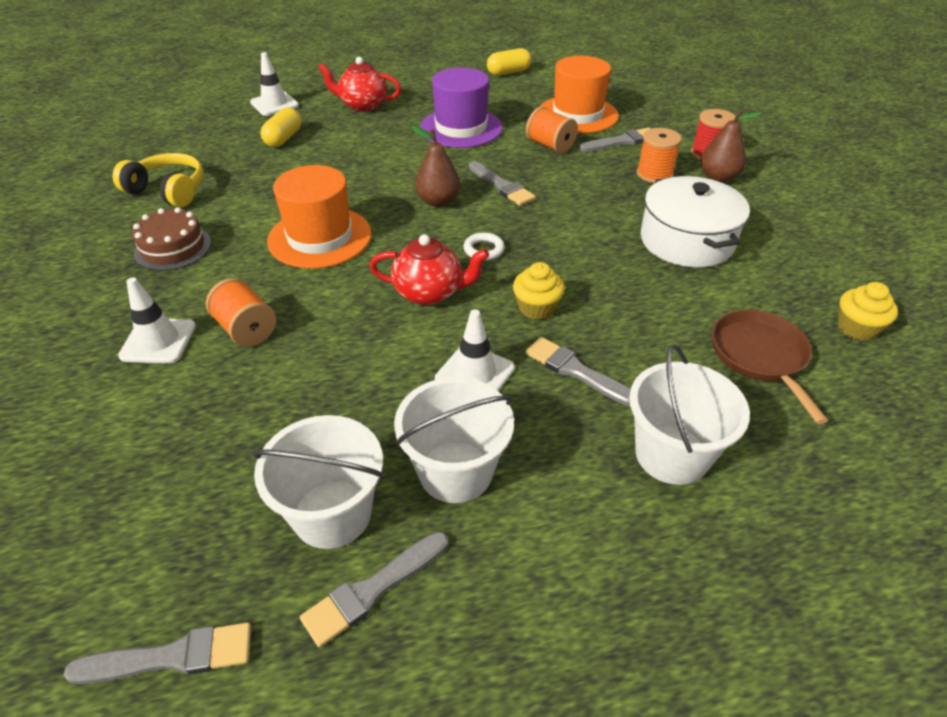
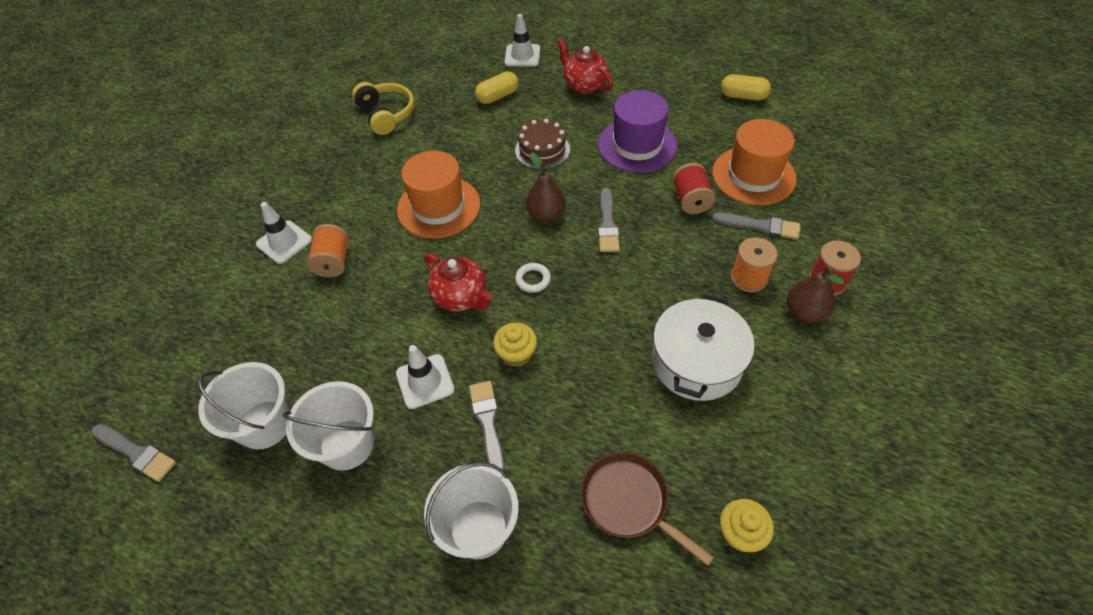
camera: 40 degrees right, 10 degrees up
brown cake [132,207,211,271] -> brown cake moved to [515,119,570,169]
grey brush [300,532,448,647] -> none
orange spool [526,107,578,154] -> red spool [672,163,716,214]
brown pan [712,310,828,424] -> brown pan turned 75 degrees counterclockwise [581,452,714,566]

